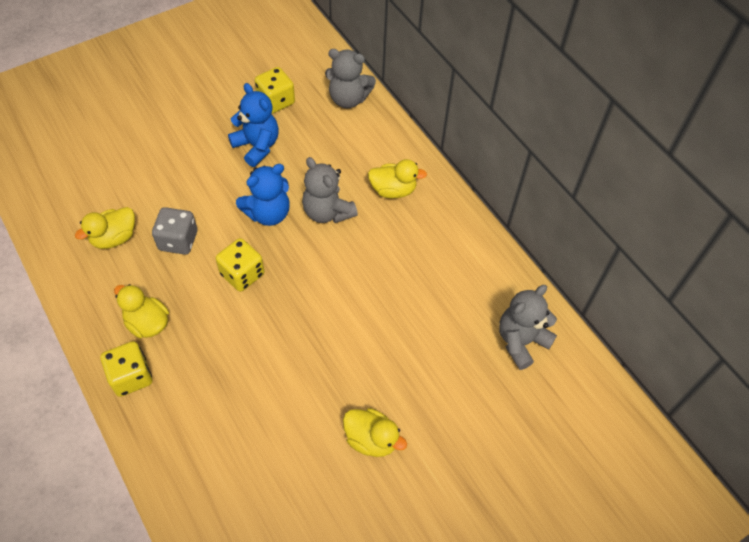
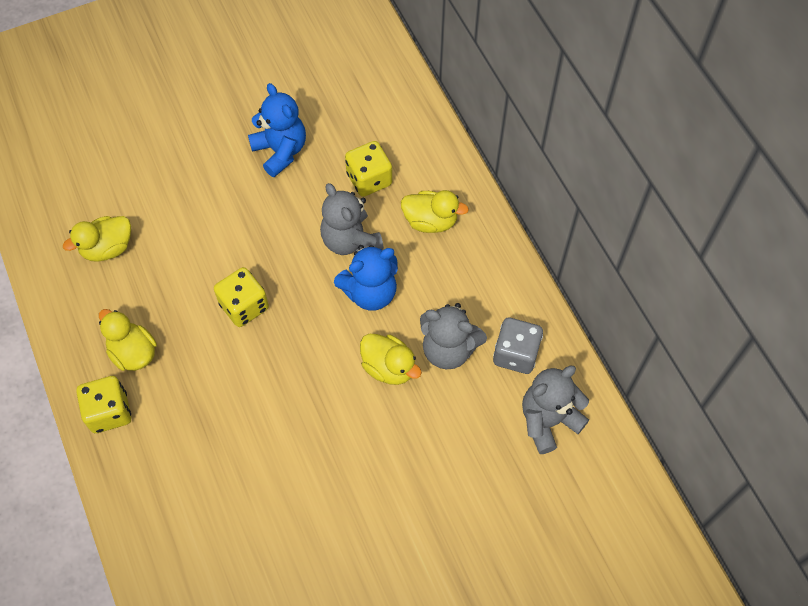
camera: 10 degrees right, 5 degrees up
grey dice [152,207,197,255] -> grey dice moved to [493,318,543,374]
blue teddy bear [236,164,290,226] -> blue teddy bear moved to [334,245,398,311]
yellow dice [255,67,295,113] -> yellow dice moved to [345,141,392,197]
grey teddy bear [325,49,376,108] -> grey teddy bear moved to [420,303,487,369]
yellow duck [343,408,407,457] -> yellow duck moved to [360,334,422,385]

